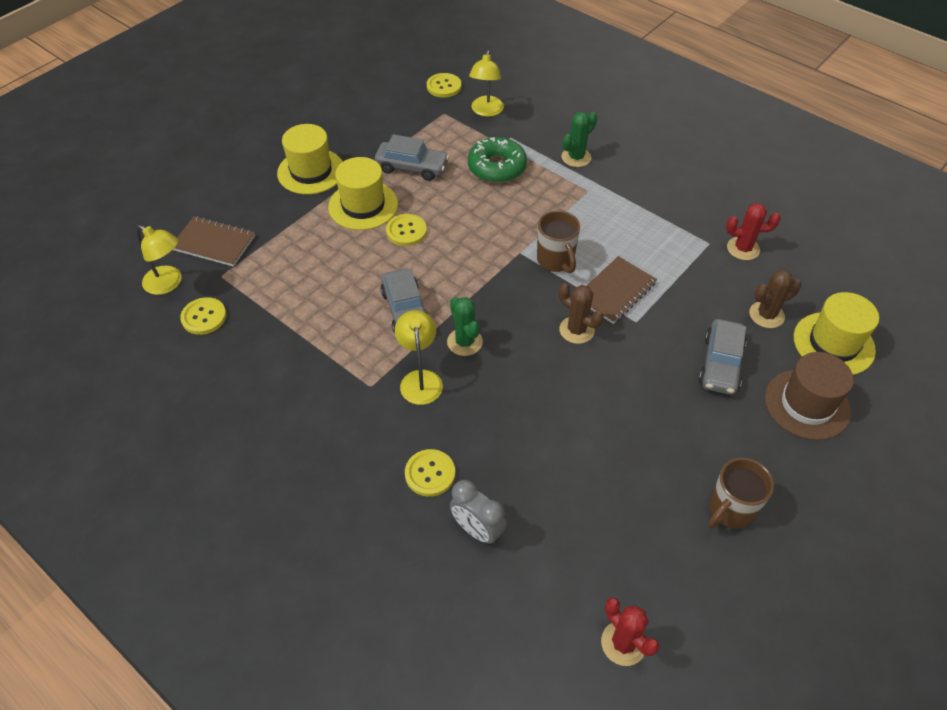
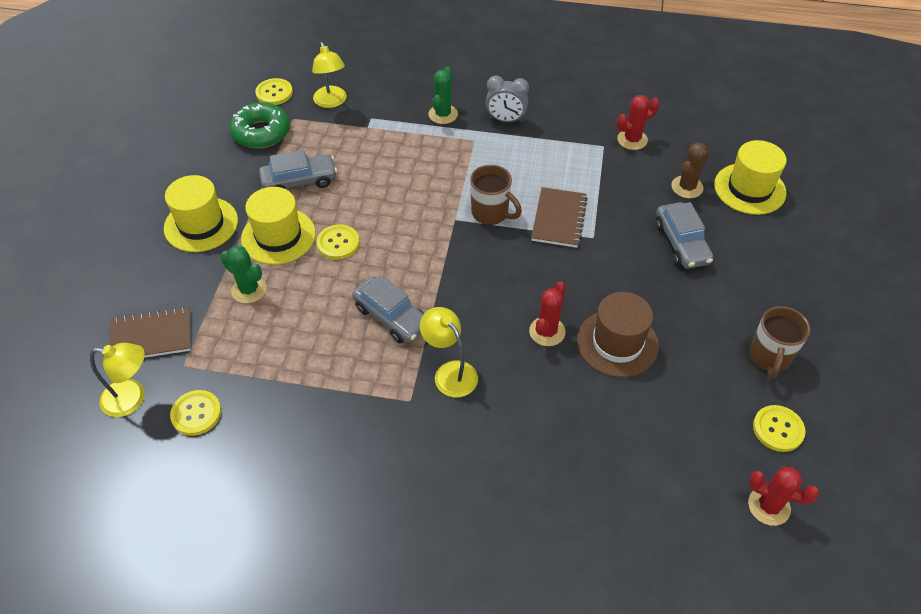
camera: 30 degrees left, 0 degrees up
yellow button [405,449,455,497] -> yellow button moved to [753,405,806,452]
green cactus [447,297,483,356] -> green cactus moved to [220,245,267,303]
grey clock [450,480,506,545] -> grey clock moved to [486,75,529,123]
green donut [468,137,527,183] -> green donut moved to [229,102,290,149]
brown cactus [559,283,604,344] -> none
brown hat [765,352,854,440] -> brown hat moved to [577,292,659,377]
none -> red cactus [529,281,566,346]

